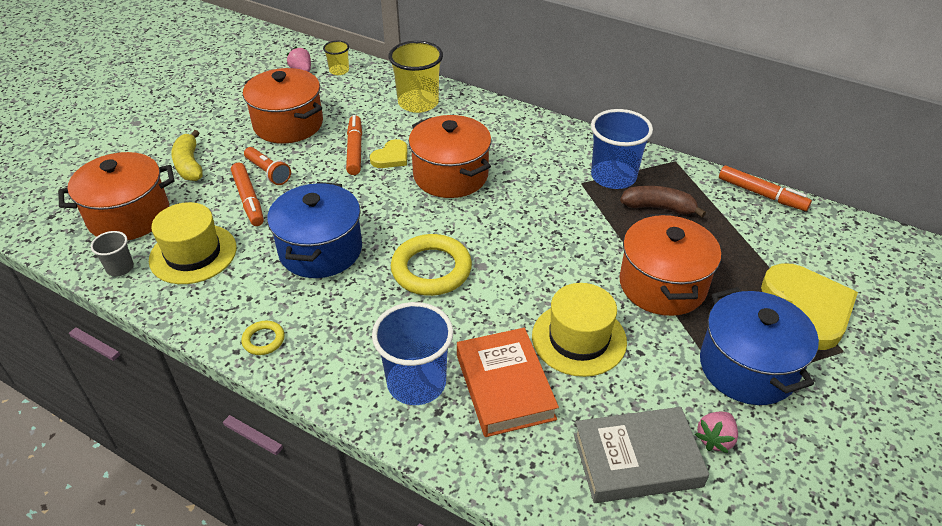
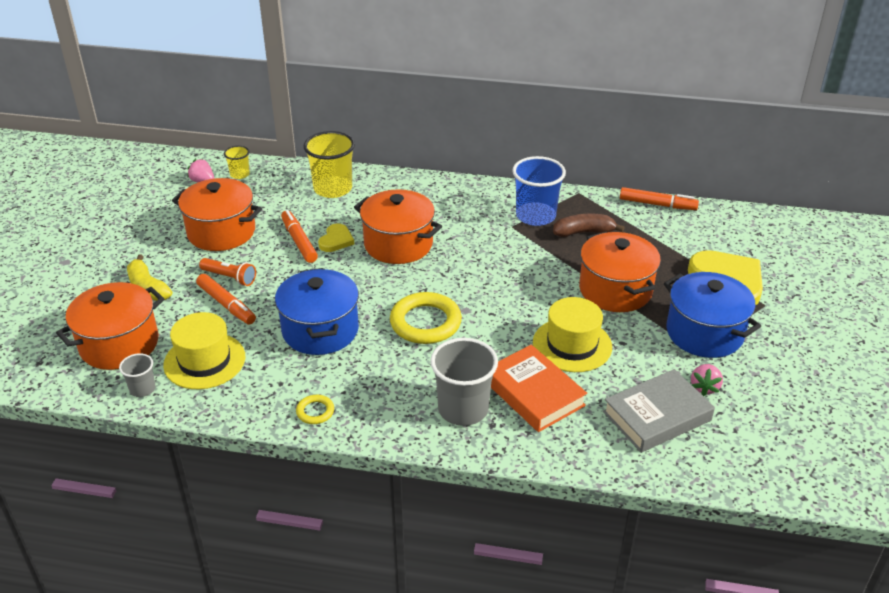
camera: 20 degrees left, 5 degrees down
blue cup [372,302,453,405] -> grey cup [430,338,498,426]

